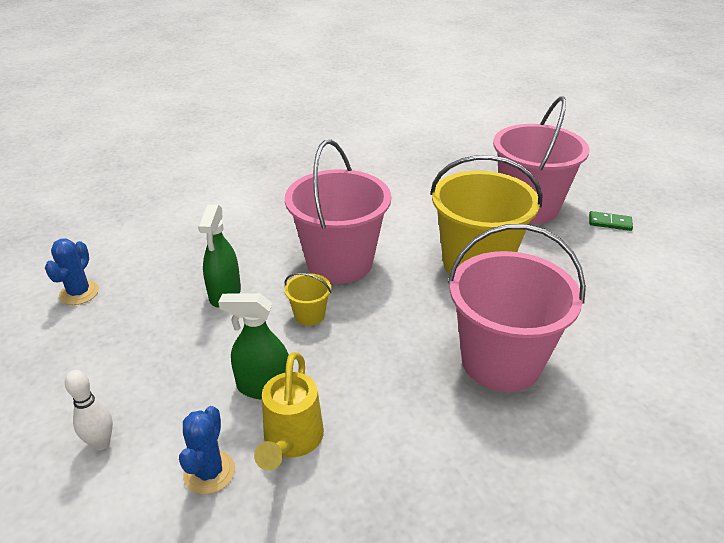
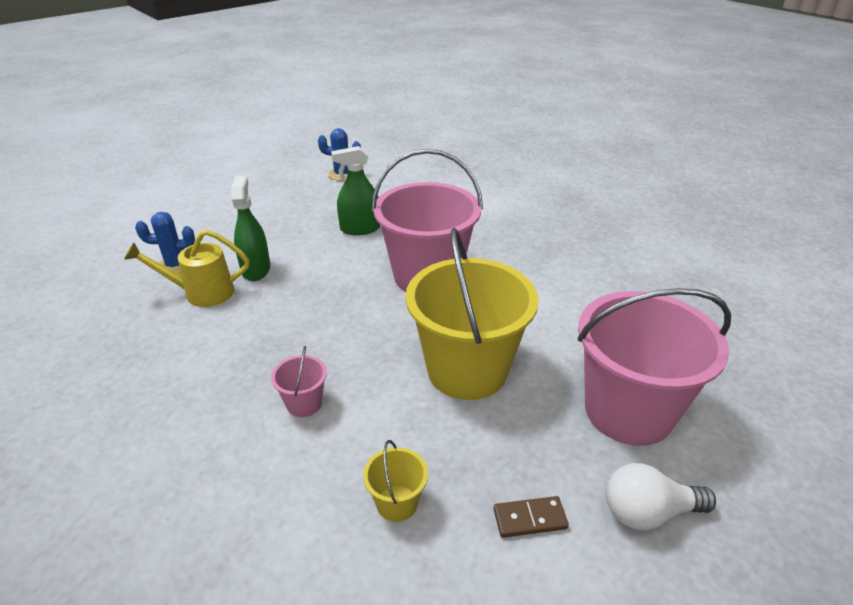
camera: 75 degrees right, 0 degrees up
white bowling pin [65,370,113,450] -> none
yellow bucket [284,273,331,326] -> yellow bucket moved to [363,440,428,522]
pink bucket [448,224,586,392] -> pink bucket [271,346,327,417], size x0.41
green domino [589,211,633,231] -> white light bulb [606,463,716,530]
none -> brown domino [493,496,569,538]

